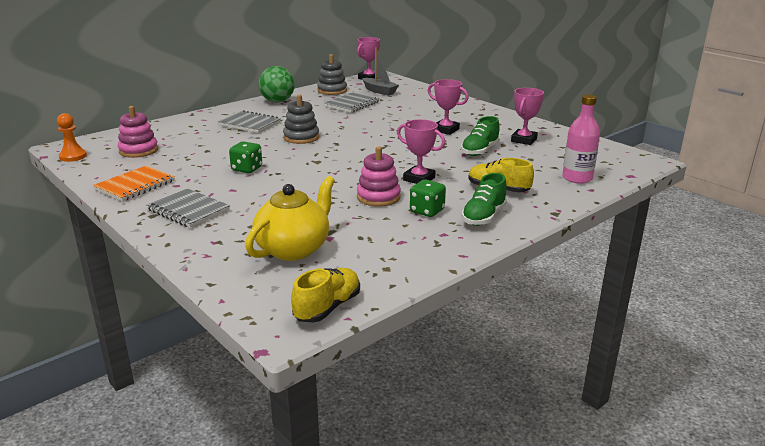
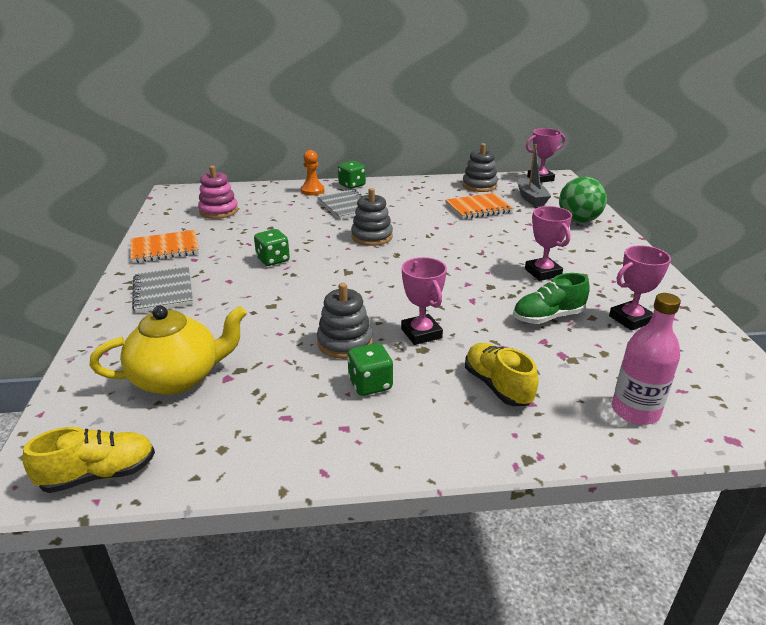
camera: 35 degrees right, 5 degrees up
orange pawn [57,113,87,162] -> orange pawn moved to [301,150,324,195]
green ball [258,66,295,102] -> green ball moved to [559,177,607,223]
grey notebook [324,92,380,113] -> orange notebook [445,193,513,219]
pink stacking toy [357,146,401,207] -> grey stacking toy [317,283,373,359]
green shoe [461,173,507,226] -> none
none -> green dice [338,161,366,189]

